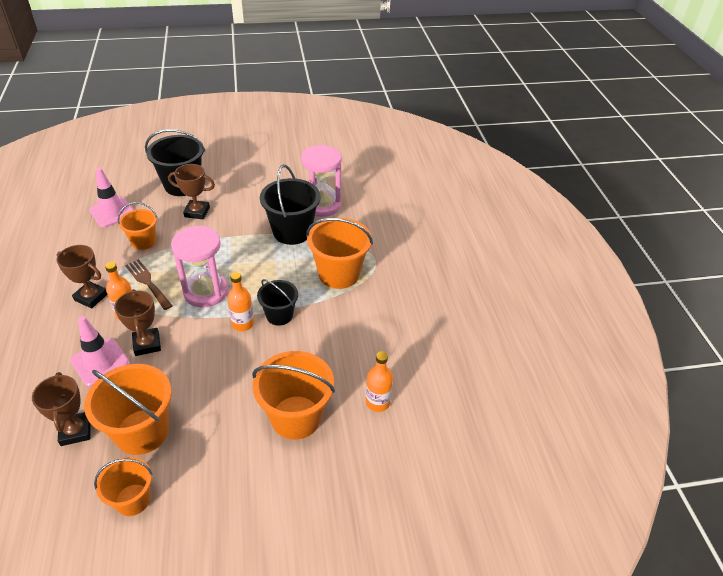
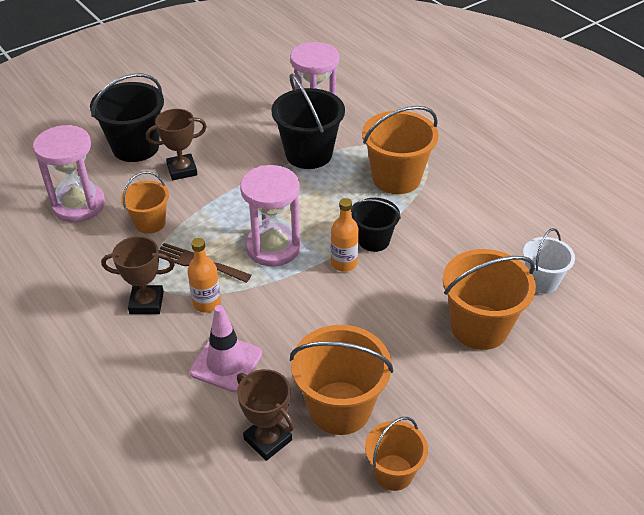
camera: 25 degrees left, 0 degrees up
pink traffic cone [89,168,133,228] -> pink hourglass [33,125,105,222]
brown trophy [114,289,161,356] -> none
orange bottle [366,351,393,412] -> white bucket [523,228,575,294]

